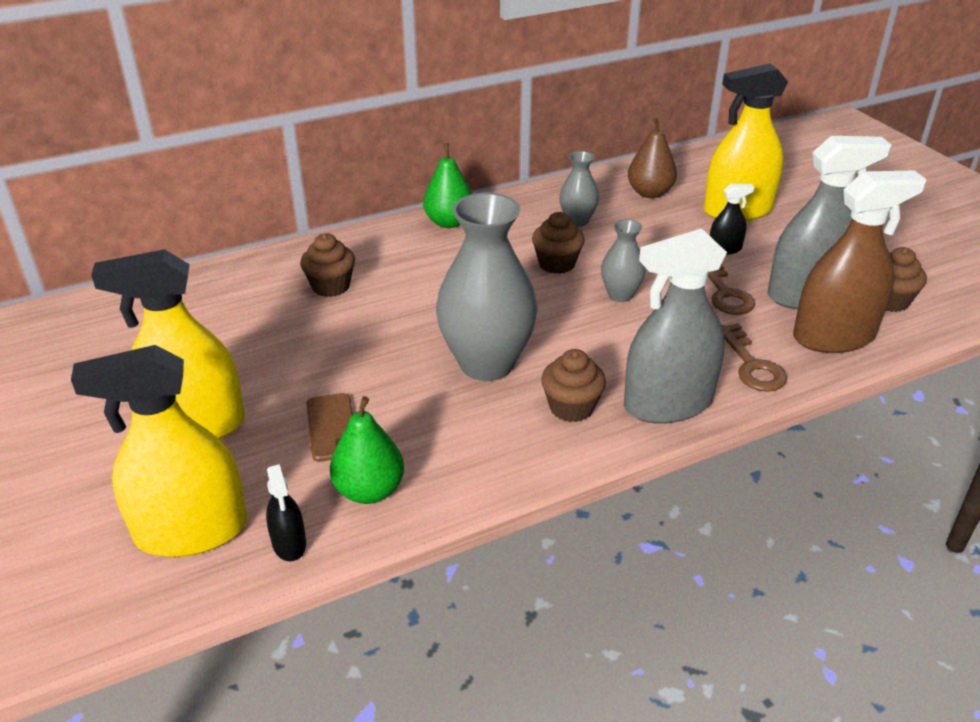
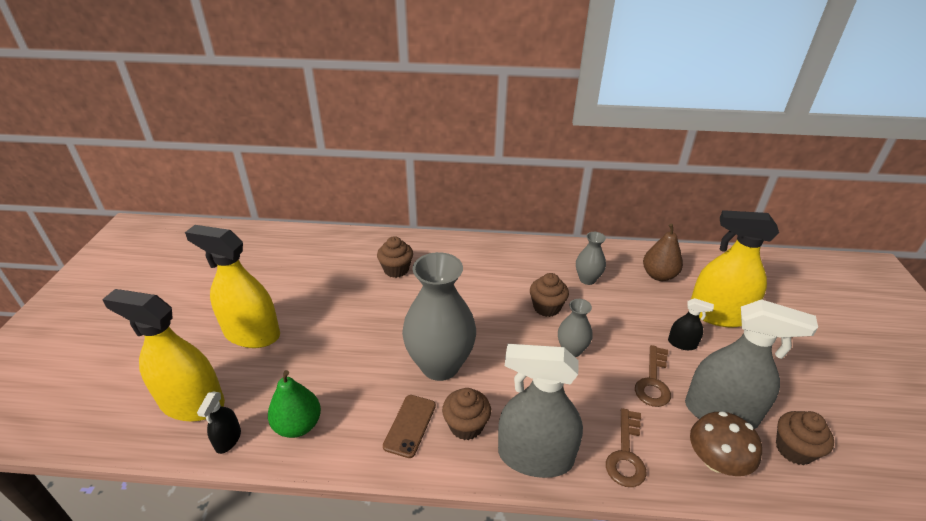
camera: 30 degrees right, 0 degrees up
brown phone [306,393,353,462] -> brown phone moved to [383,395,436,458]
green pear [423,143,472,228] -> none
brown spray bottle [793,170,927,353] -> brown mushroom [690,411,762,476]

